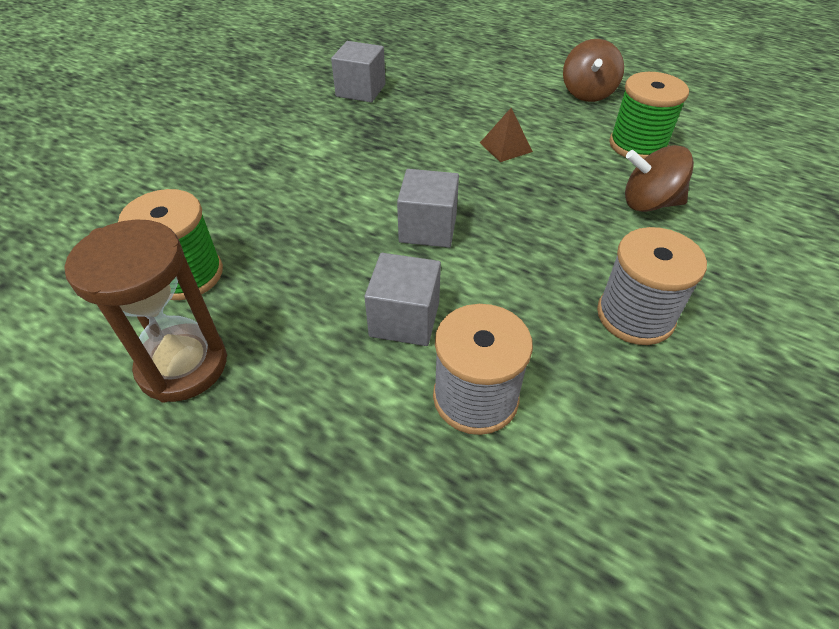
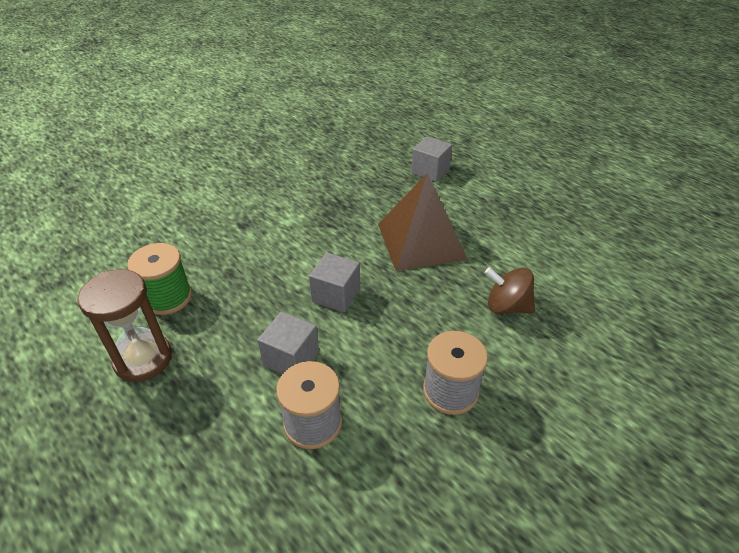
camera: 15 degrees right, 5 degrees down
grey cube [331,41,385,103] -> grey cube moved to [411,136,452,182]
brown pyramid [480,108,533,162] -> brown pyramid [378,173,468,271], size x2.49
brown spinning top [563,39,624,102] -> none
green spool [609,72,689,159] -> none

